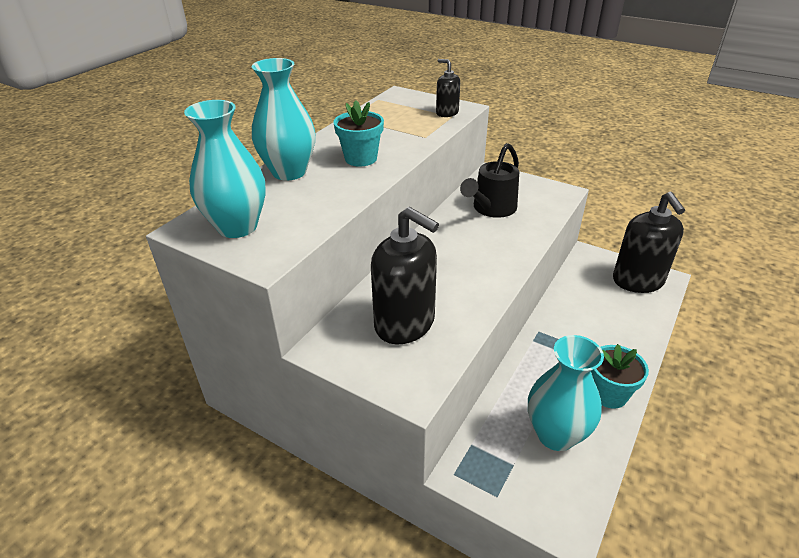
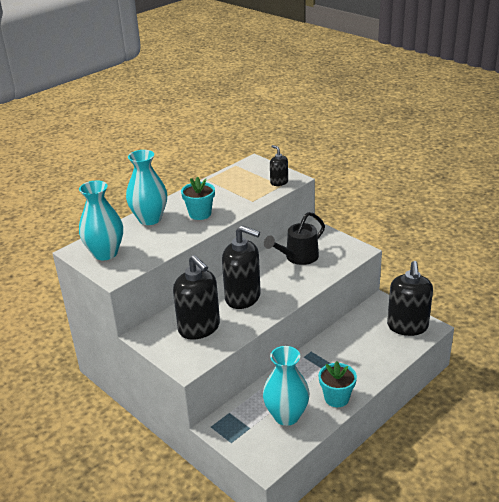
camera: 15 degrees right, 5 degrees down
none -> black soap dispenser [222,225,261,309]

